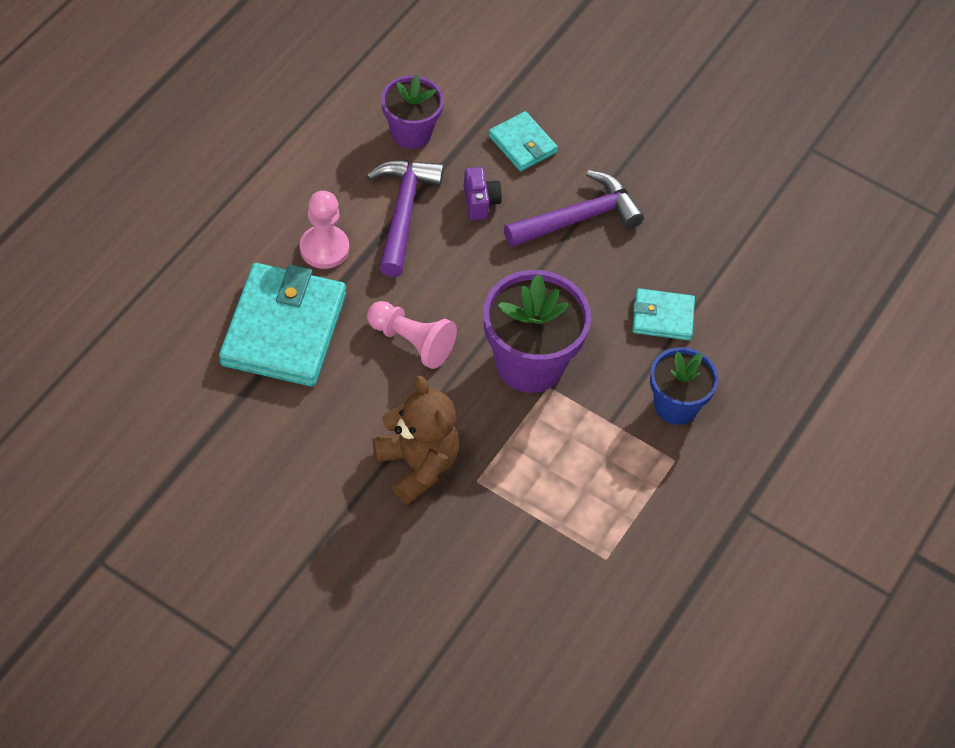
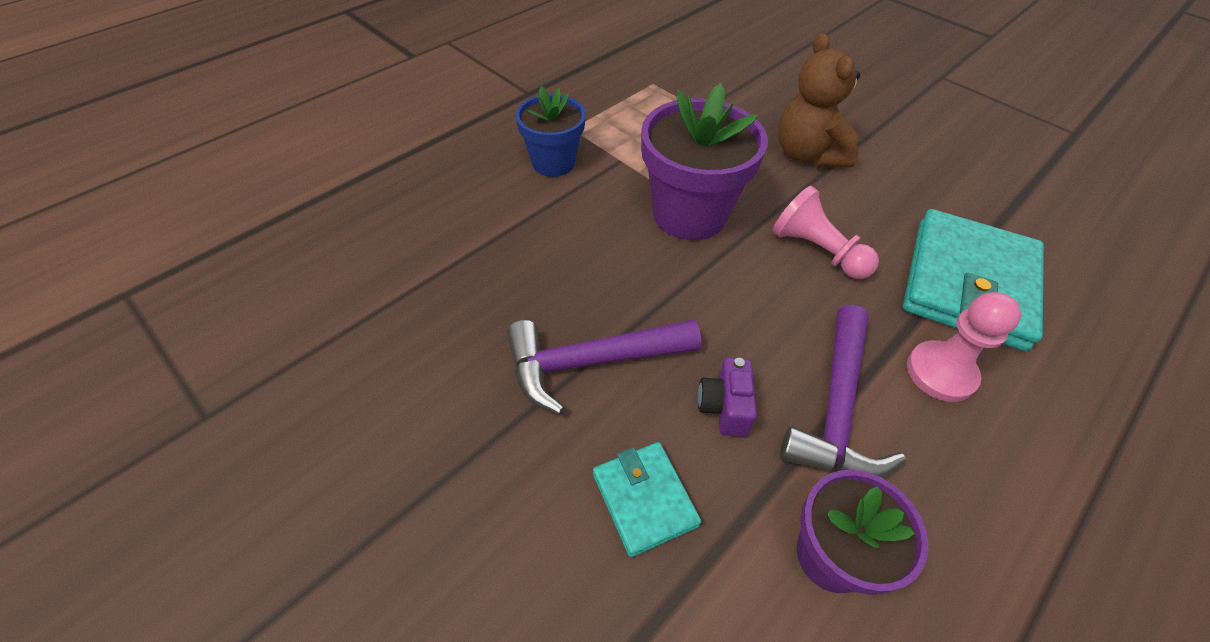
camera: 165 degrees left, 5 degrees down
turquoise wallet [632,288,695,340] -> none

